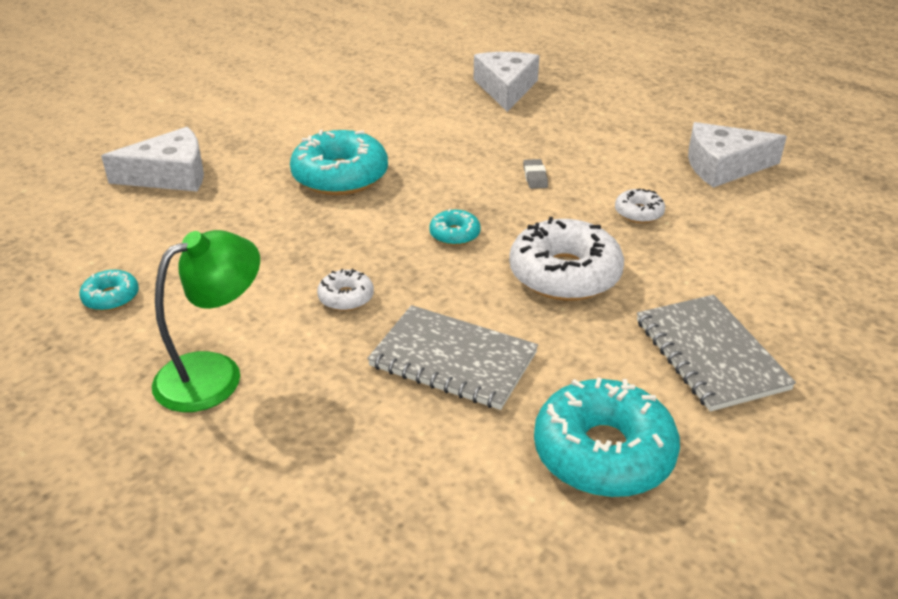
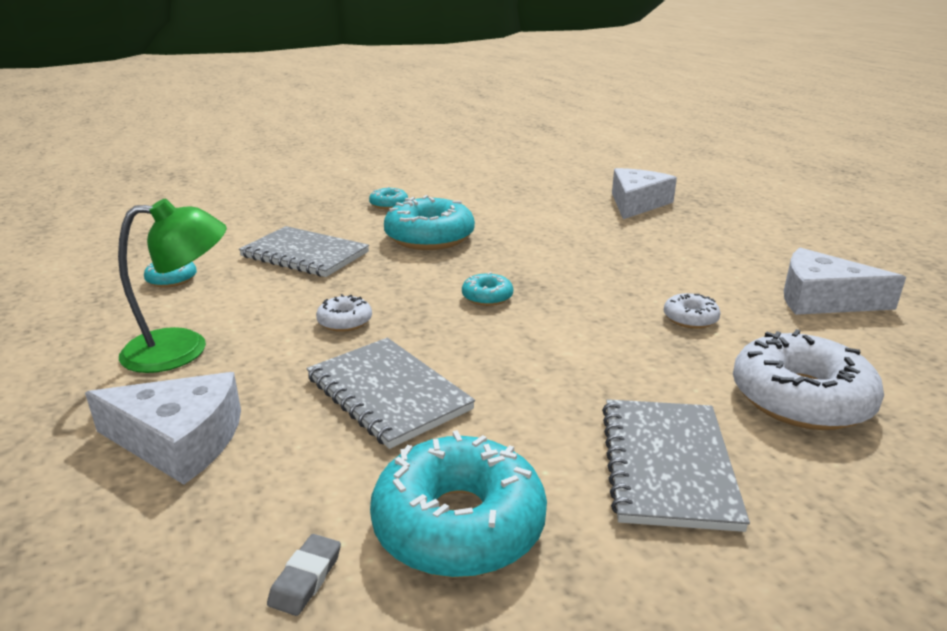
camera: 25 degrees right, 10 degrees down
white cheese [101,127,204,191] -> white cheese moved to [85,372,241,485]
white donut [509,217,624,301] -> white donut moved to [733,329,884,430]
grey eraser [523,159,548,189] -> grey eraser moved to [267,534,341,616]
none -> grey notebook [239,226,369,277]
none -> turquoise donut [369,187,408,209]

